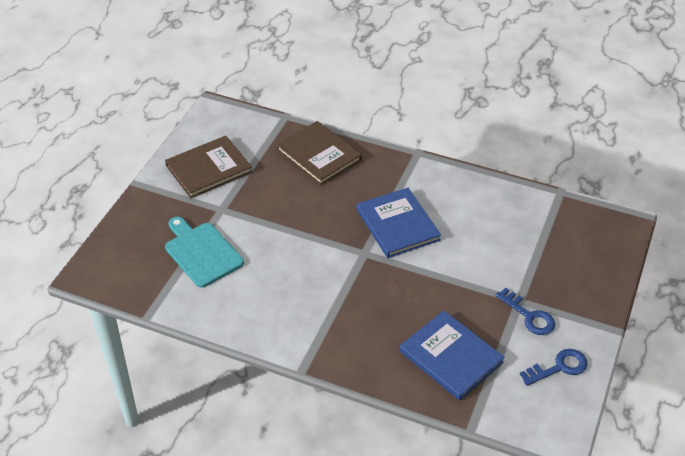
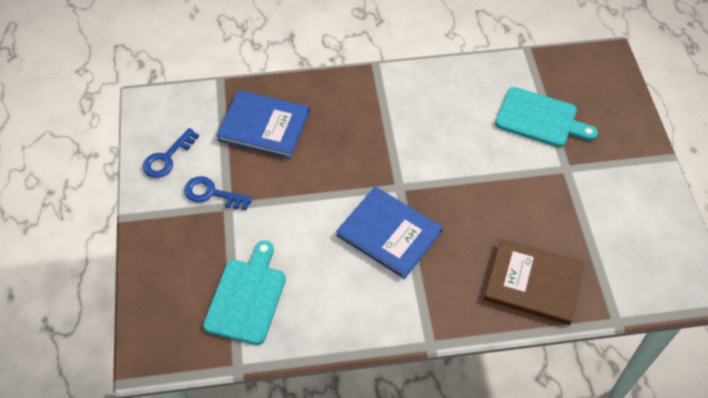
camera: 150 degrees right, 10 degrees up
brown book [165,136,252,198] -> none
none -> turquoise cutting board [203,240,286,345]

